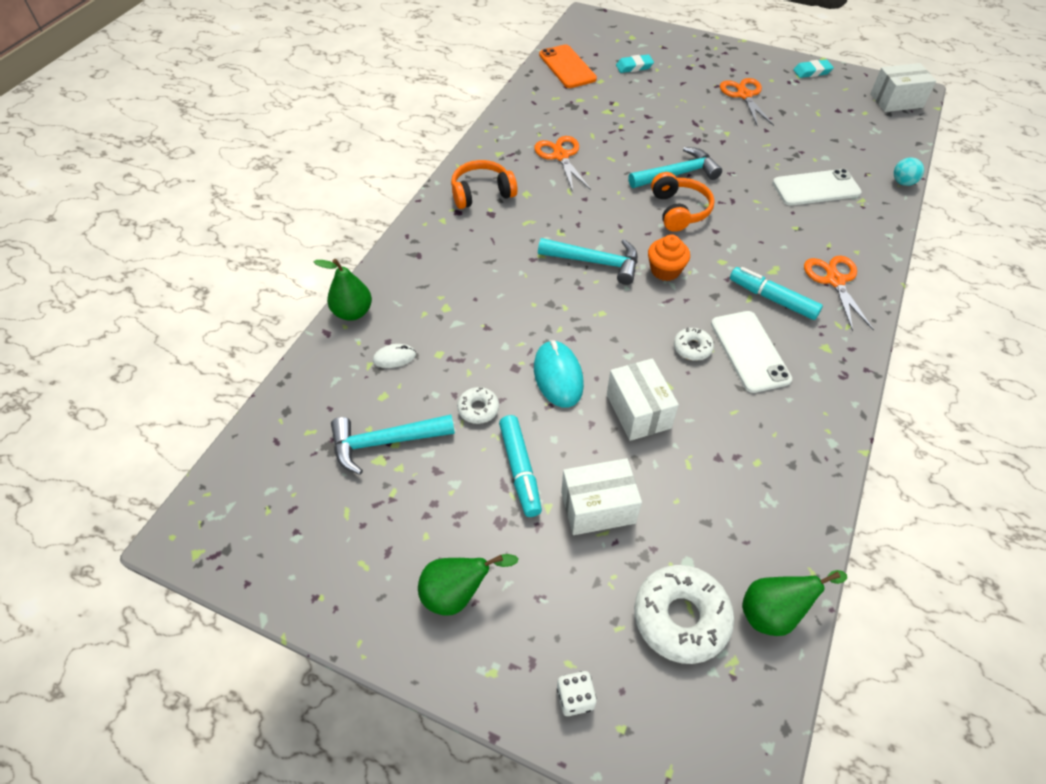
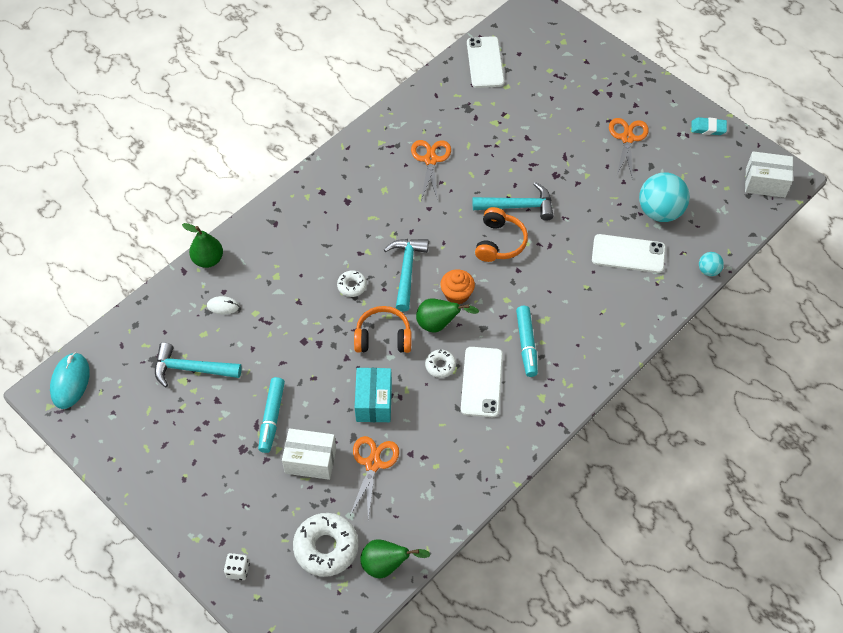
camera: 20 degrees right, 5 degrees up
green pear [418,554,519,616] -> green pear moved to [416,299,479,333]
orange headphones [451,160,518,209] -> orange headphones moved to [354,306,411,353]
white donut [457,387,499,424] -> white donut moved to [337,270,367,297]
turquoise mouse [534,340,584,408] -> turquoise mouse moved to [50,352,90,409]
turquoise hammer [538,238,638,285] -> turquoise hammer turned 120 degrees counterclockwise [384,239,429,312]
orange phone [539,44,597,88] -> white phone [467,36,504,88]
white box [607,358,679,441] -> turquoise box [355,368,392,422]
turquoise eraser [616,54,654,73] -> none
turquoise marker [730,267,823,320] -> turquoise marker turned 150 degrees counterclockwise [516,306,538,377]
orange scissors [804,256,874,332] -> orange scissors moved to [349,436,399,519]
none -> turquoise ball [639,173,690,222]

